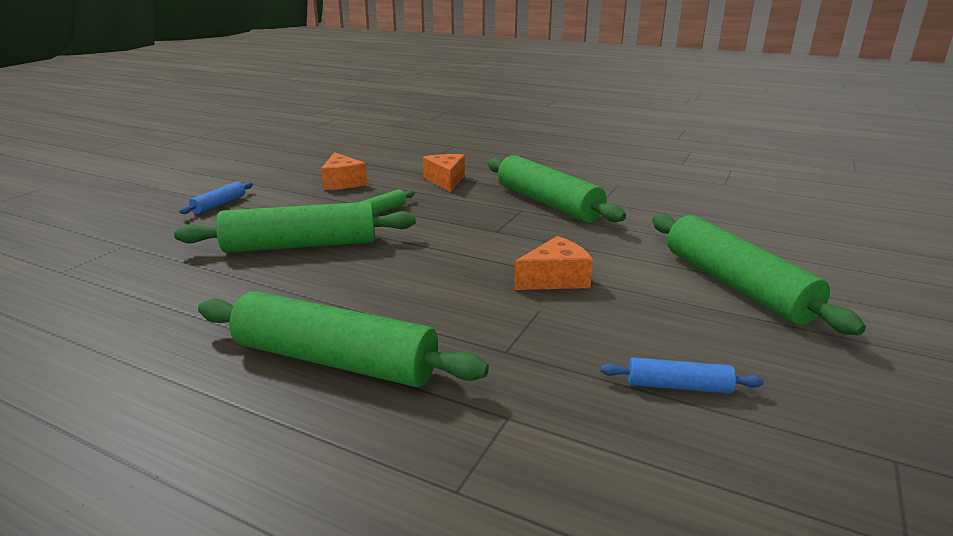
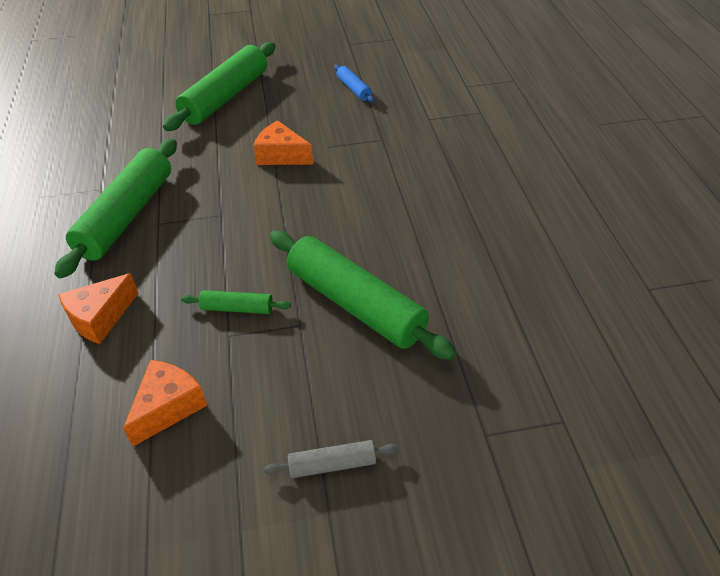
camera: 125 degrees left, 20 degrees up
blue rolling pin [179,182,253,214] -> grey rolling pin [264,440,399,478]
green rolling pin [198,291,489,387] -> none

